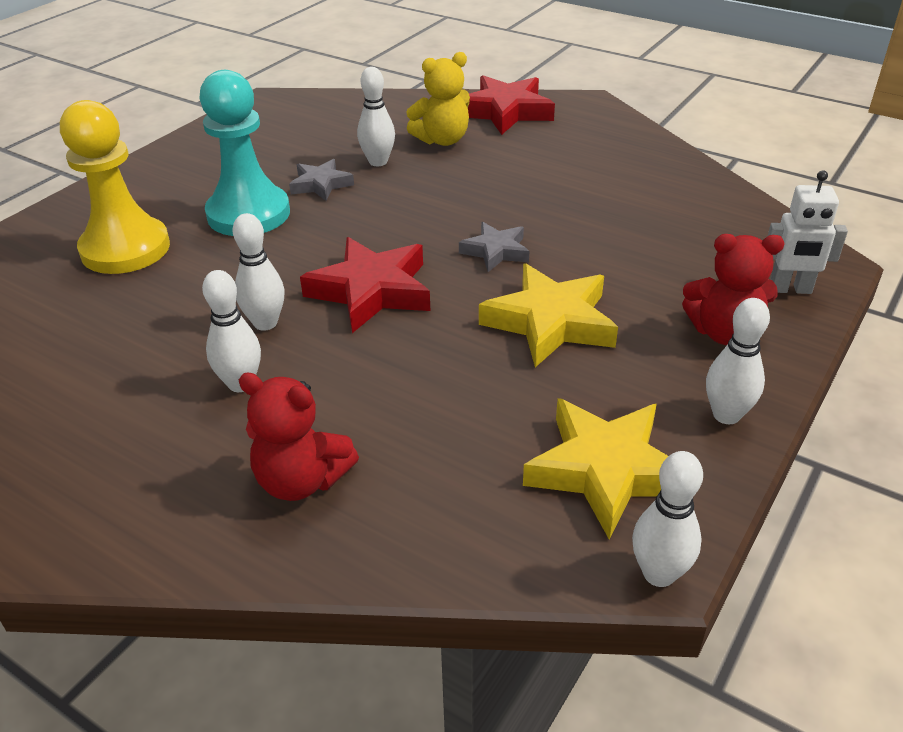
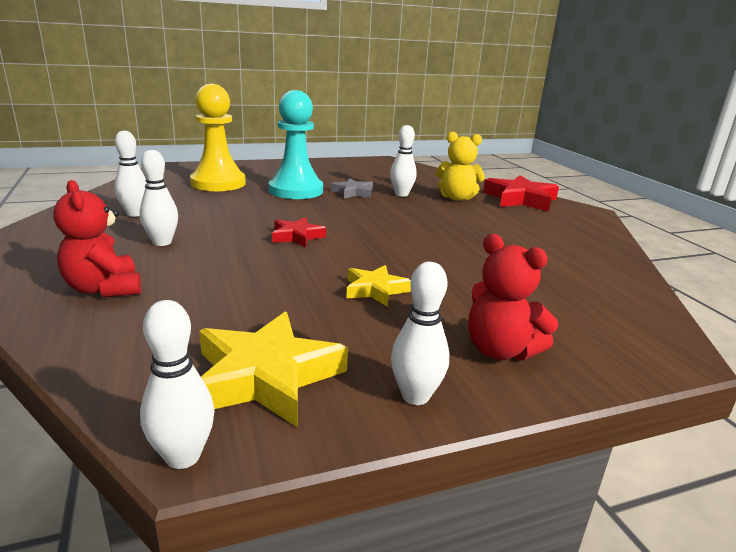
camera: 35 degrees right, 15 degrees down
white bowling pin [233,213,284,331] -> white bowling pin moved to [114,131,147,217]
red star [300,237,430,333] -> red star [272,217,326,247], size x0.58
grey star [459,222,529,272] -> none
yellow star [479,263,618,367] -> yellow star [346,265,411,307], size x0.58
white robot [768,170,848,294] -> none

